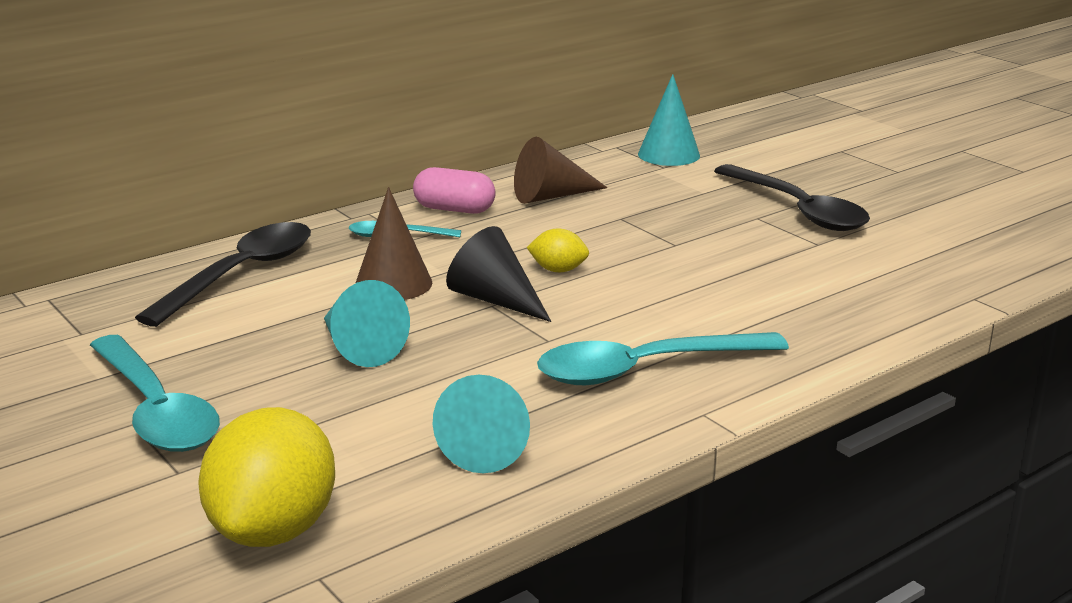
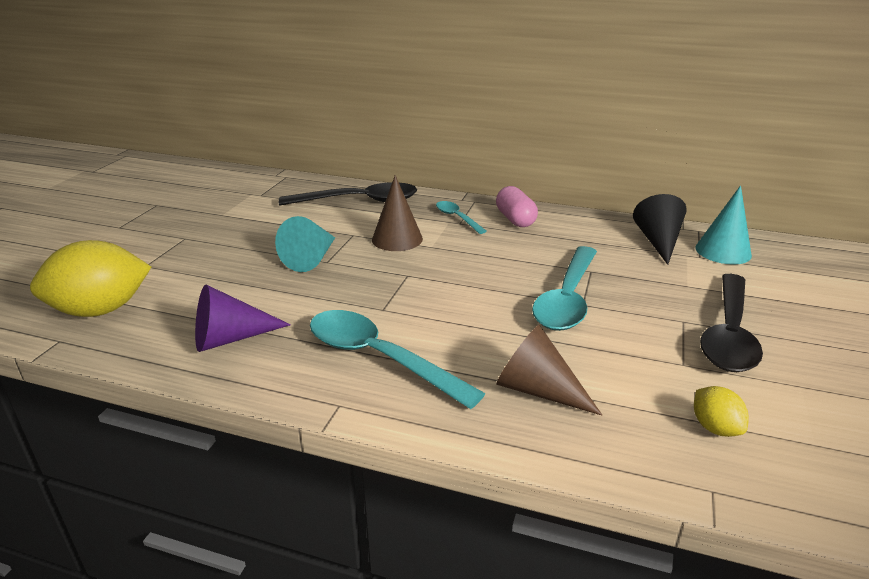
camera: 55 degrees right, 5 degrees up
turquoise spoon [90,335,220,452] -> turquoise spoon moved to [532,246,597,331]
turquoise cone [433,375,530,473] -> purple cone [195,284,291,352]
black cone [446,226,552,322] -> black cone moved to [633,194,687,265]
brown cone [514,137,608,204] -> brown cone moved to [496,325,602,415]
yellow lemon [526,228,589,272] -> yellow lemon moved to [694,386,748,437]

